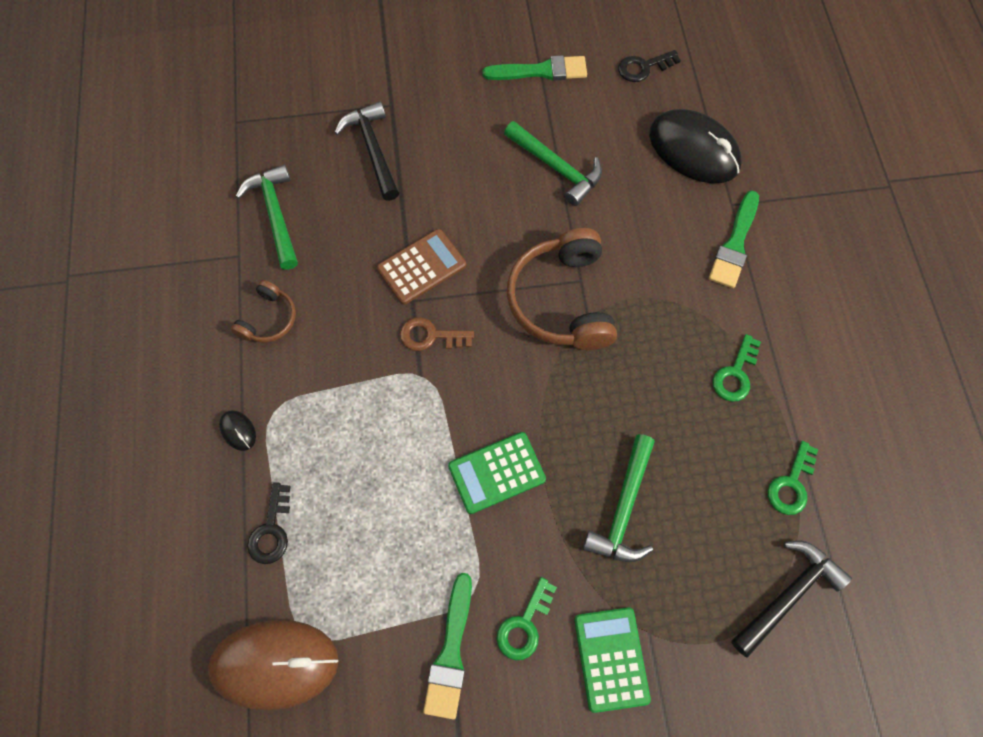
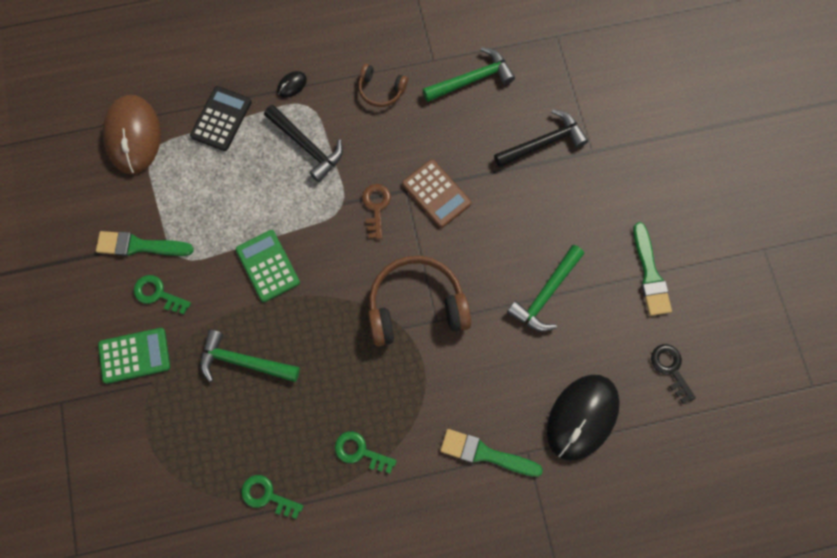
camera: 85 degrees right, 5 degrees up
black key [247,482,290,564] -> black calculator [190,86,252,151]
black hammer [731,540,852,658] -> black hammer moved to [264,105,343,182]

